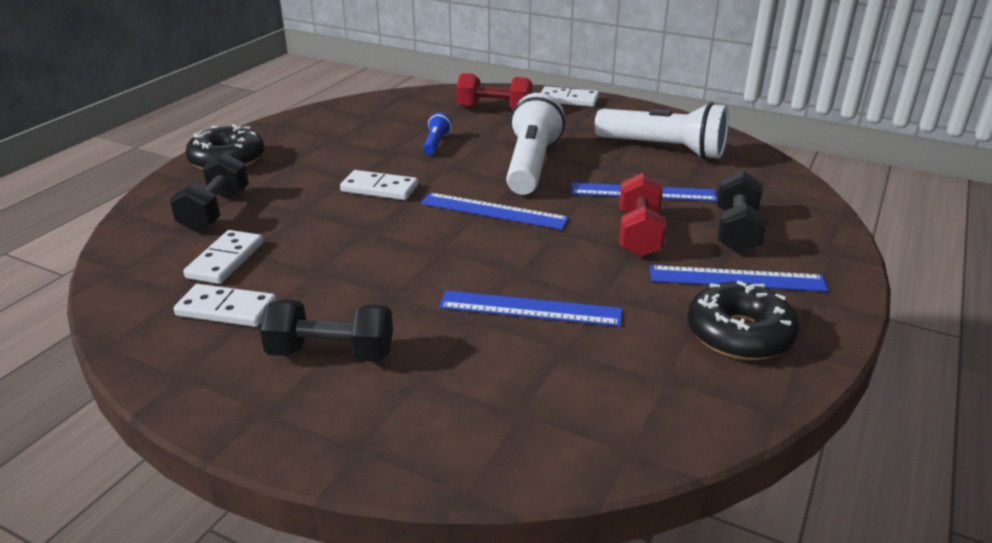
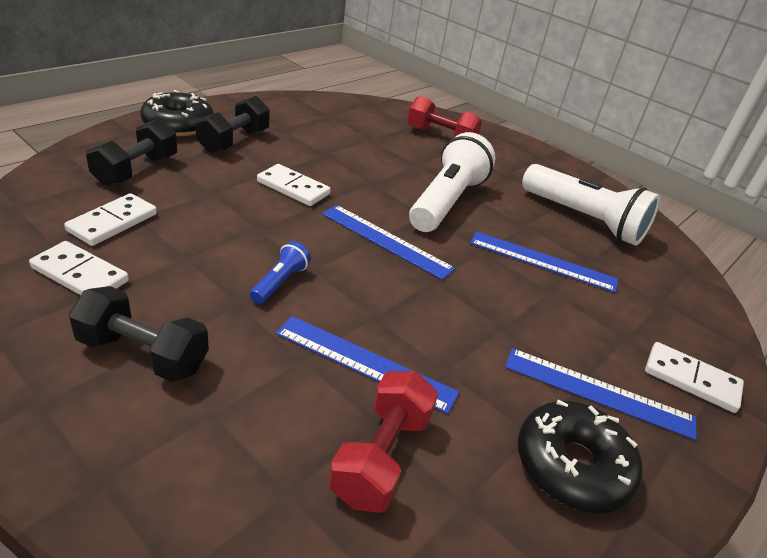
camera: 10 degrees right, 5 degrees up
blue flashlight [423,113,452,155] -> blue flashlight moved to [250,241,311,304]
white domino [541,86,599,107] -> white domino moved to [645,342,744,413]
red dumbbell [620,173,667,257] -> red dumbbell moved to [329,371,438,513]
black dumbbell [717,171,767,254] -> black dumbbell moved to [196,96,270,153]

